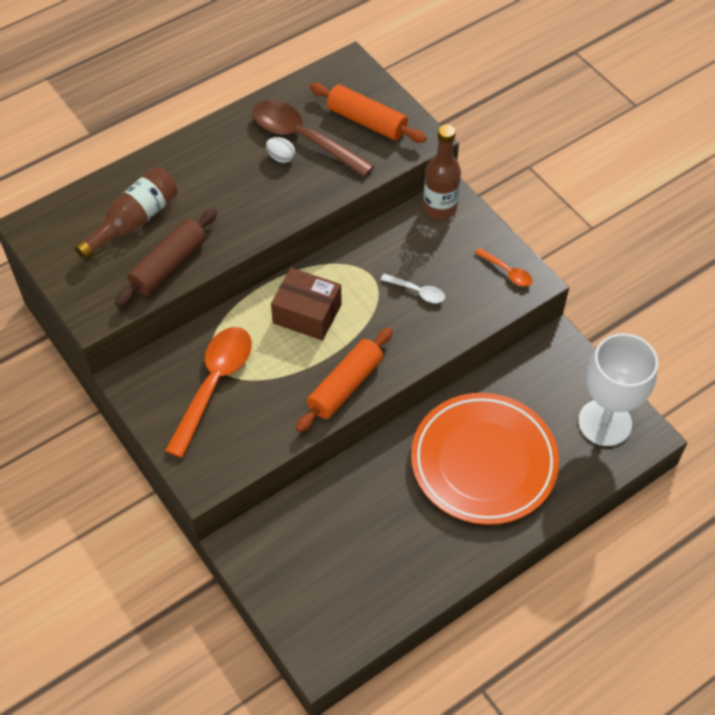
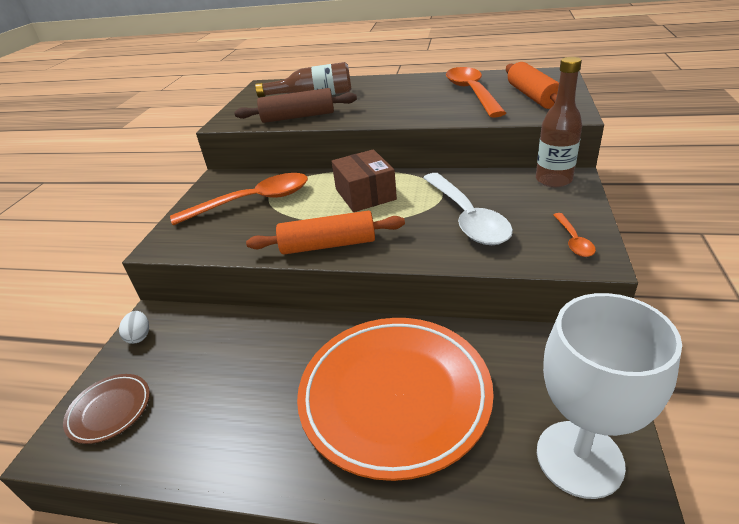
camera: 50 degrees right, 20 degrees down
brown spoon [252,100,375,177] -> orange spoon [446,67,506,118]
white egg [266,137,295,163] -> white egg moved to [119,311,149,344]
white spoon [381,274,445,303] -> white spoon [423,173,513,245], size x2.13
none -> brown plate [63,374,150,444]

